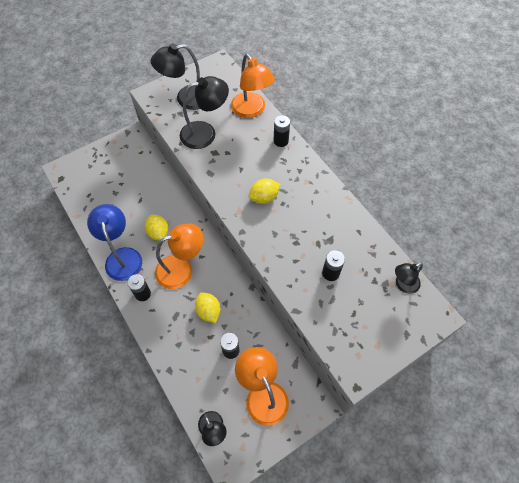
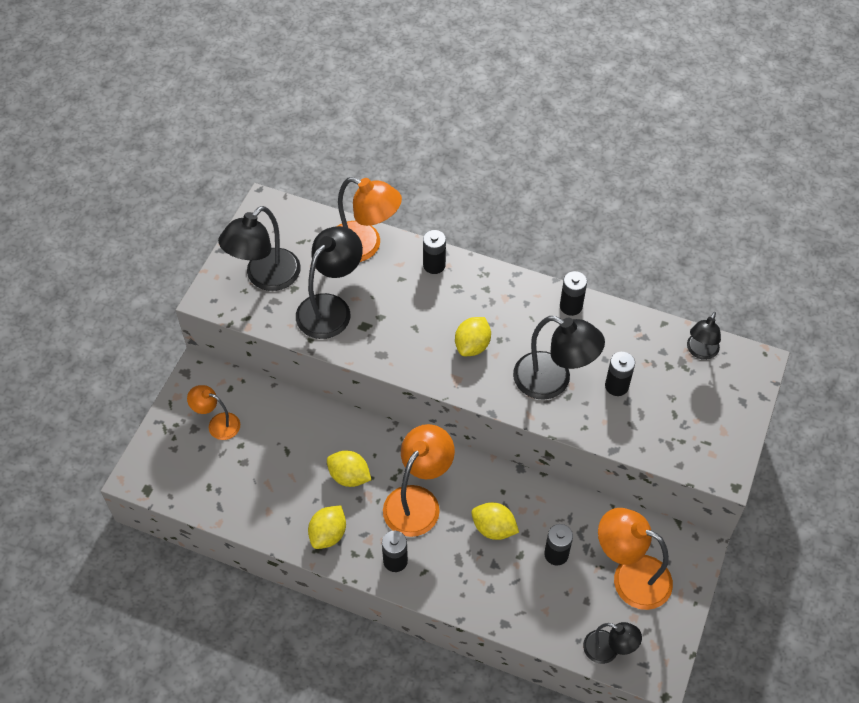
camera: 35 degrees left, 5 degrees down
blue lamp [87,204,142,281] -> yellow lemon [308,505,346,549]
none -> orange lamp [187,385,240,440]
none -> black lamp [513,316,605,400]
none -> black battery [560,271,587,316]

